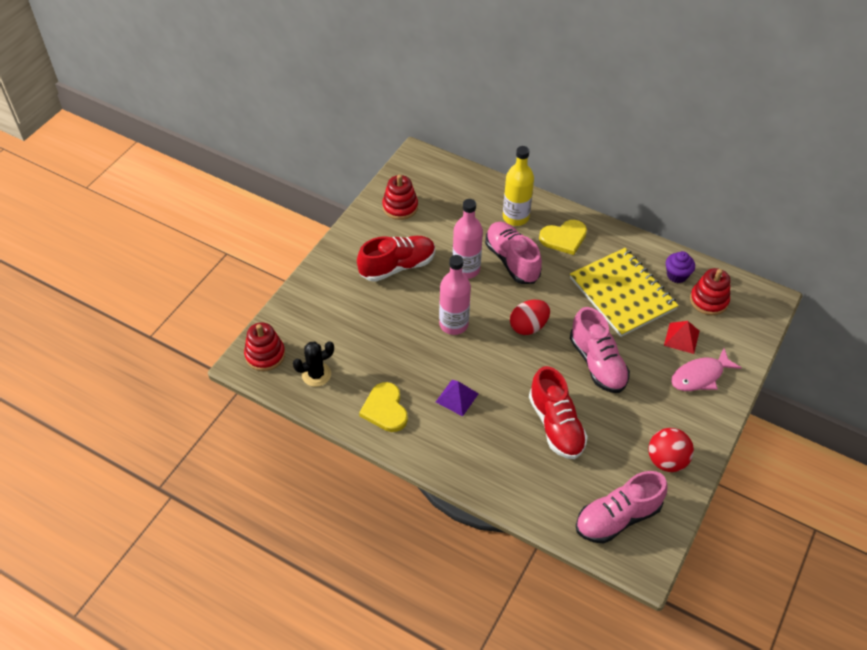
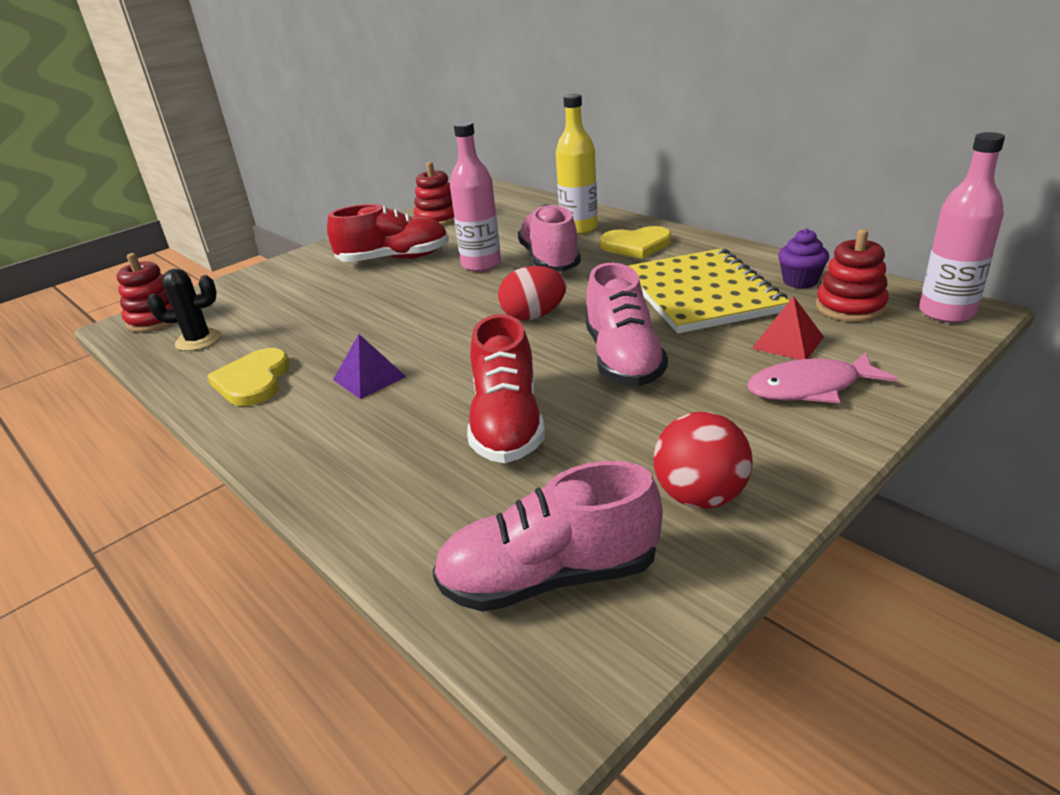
camera: 20 degrees right, 20 degrees down
pink bottle [439,255,471,335] -> pink bottle moved to [919,132,1005,323]

